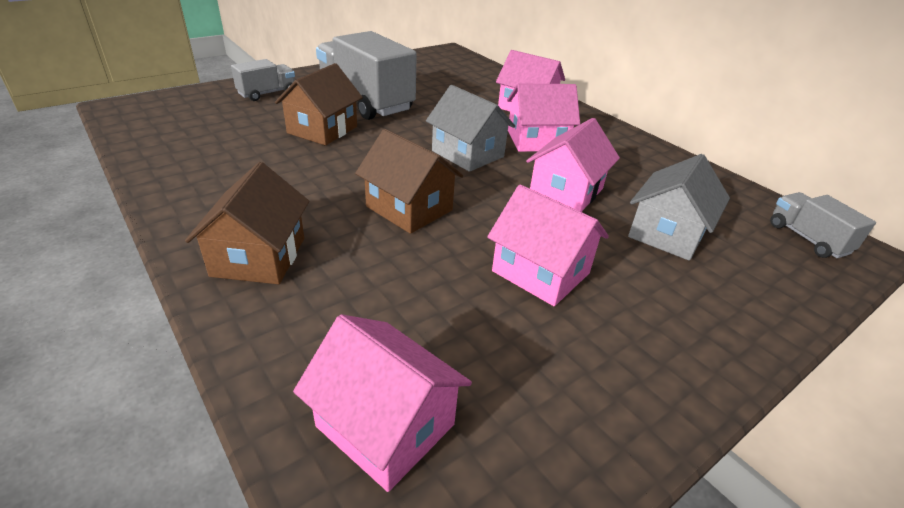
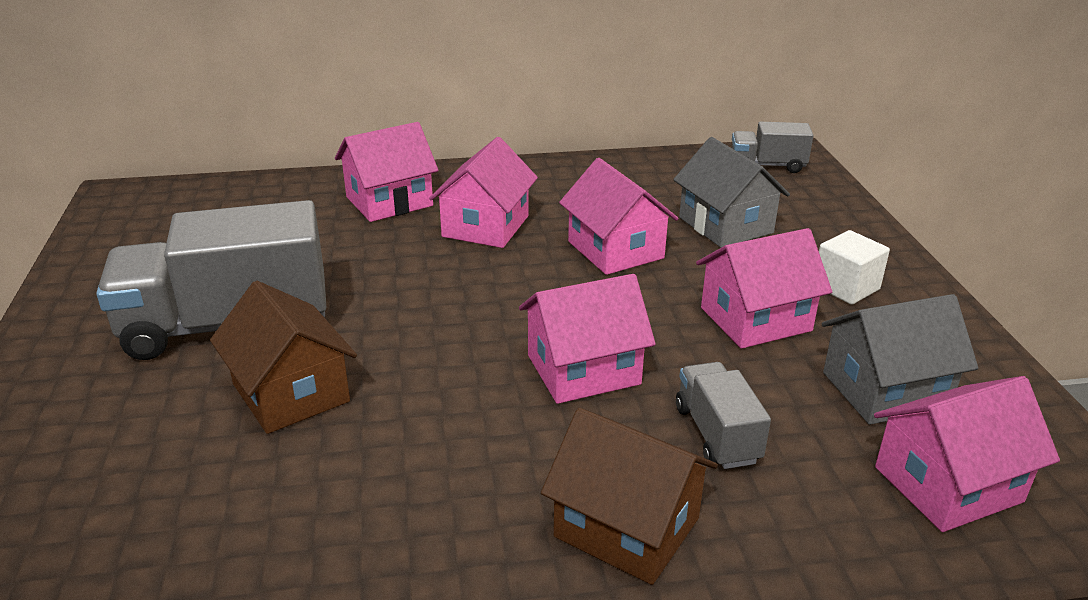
camera: 60 degrees left, 5 degrees down
grey truck [231,59,295,101] -> grey truck moved to [676,362,771,469]
brown house [355,129,463,234] -> pink house [519,274,656,404]
grey house [426,85,515,172] -> grey house moved to [822,294,978,425]
none -> white cube [819,230,890,305]

